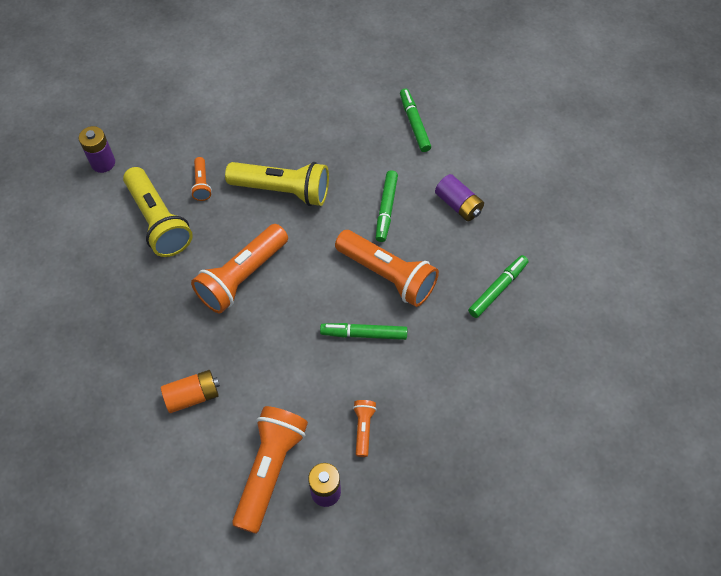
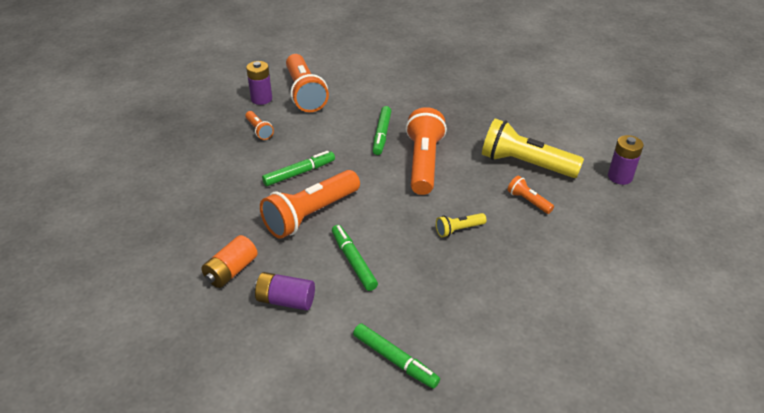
camera: 145 degrees right, 20 degrees down
orange battery [161,370,220,413] -> orange battery moved to [201,235,258,288]
yellow flashlight [225,162,329,206] -> yellow flashlight [436,213,487,237], size x0.47
orange flashlight [335,230,439,307] -> orange flashlight turned 45 degrees counterclockwise [260,170,360,239]
green marker [468,255,528,318] -> green marker moved to [373,106,391,155]

